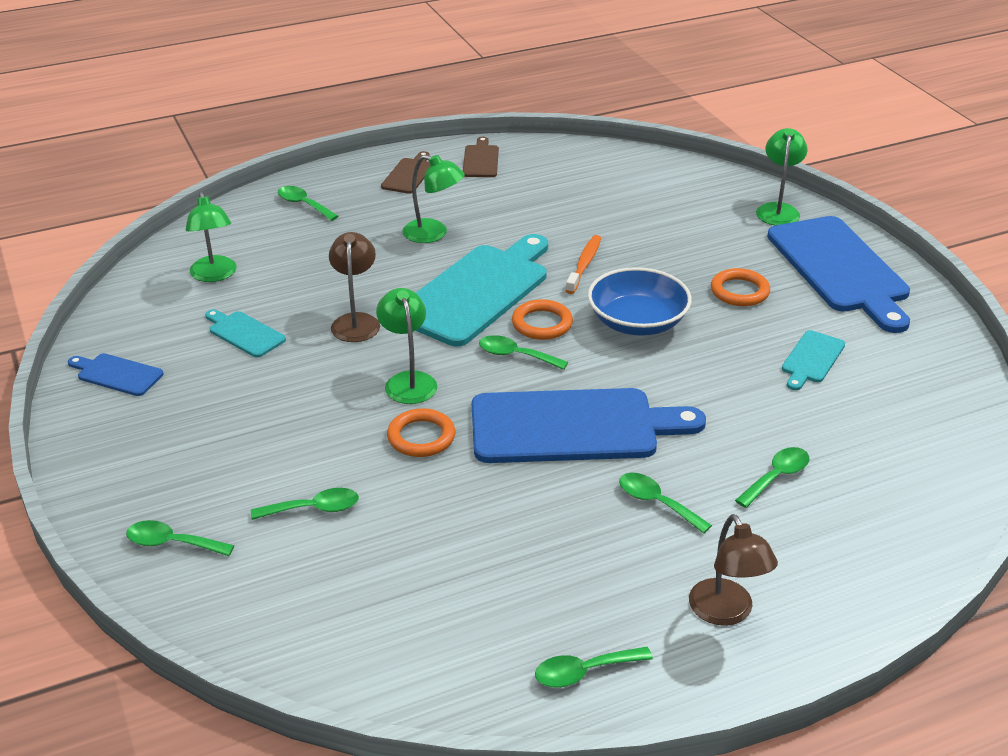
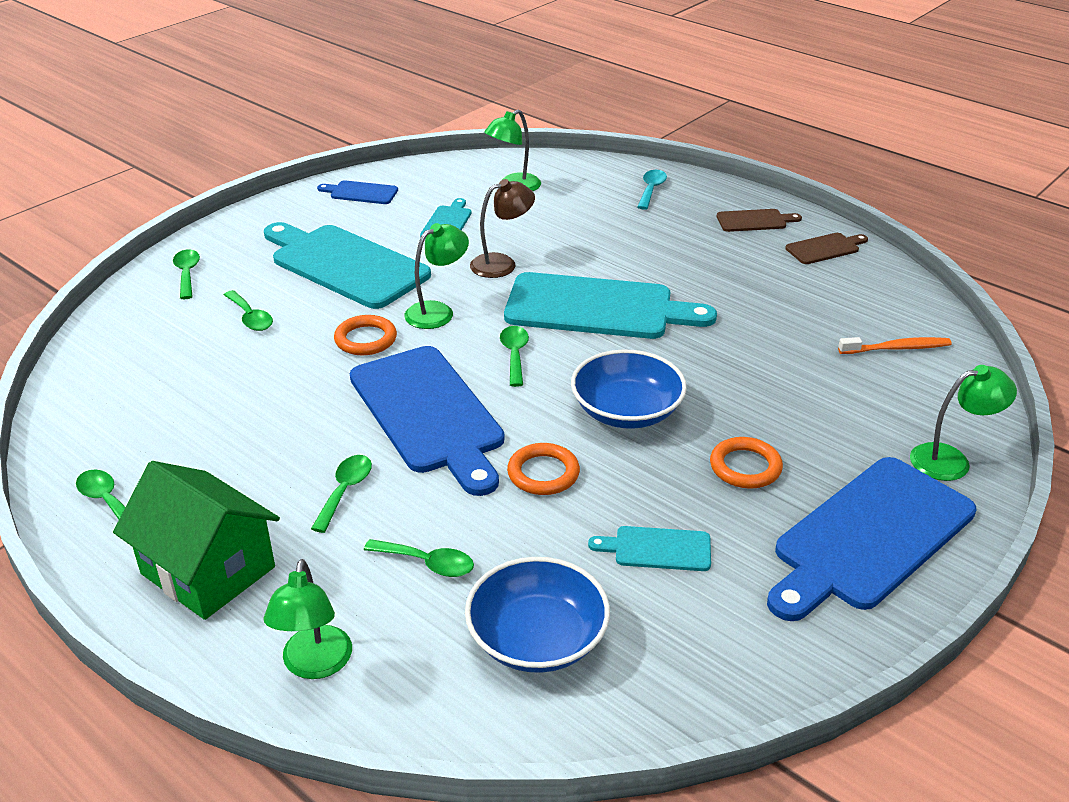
camera: 65 degrees right, 0 degrees up
blue cutting board [68,353,163,396] -> blue cutting board turned 75 degrees counterclockwise [317,180,398,204]
green spoon [278,186,338,221] -> turquoise spoon [637,170,667,210]
green lamp [402,155,465,243] -> green lamp moved to [264,559,352,679]
orange ring [512,299,573,340] -> orange ring moved to [507,443,580,495]
orange toothbrush [566,235,601,294] -> orange toothbrush moved to [838,337,952,354]
brown lamp [689,514,778,626] -> green house [113,461,280,620]
none -> turquoise cutting board [264,222,431,309]
none -> blue bowl [465,557,610,673]

